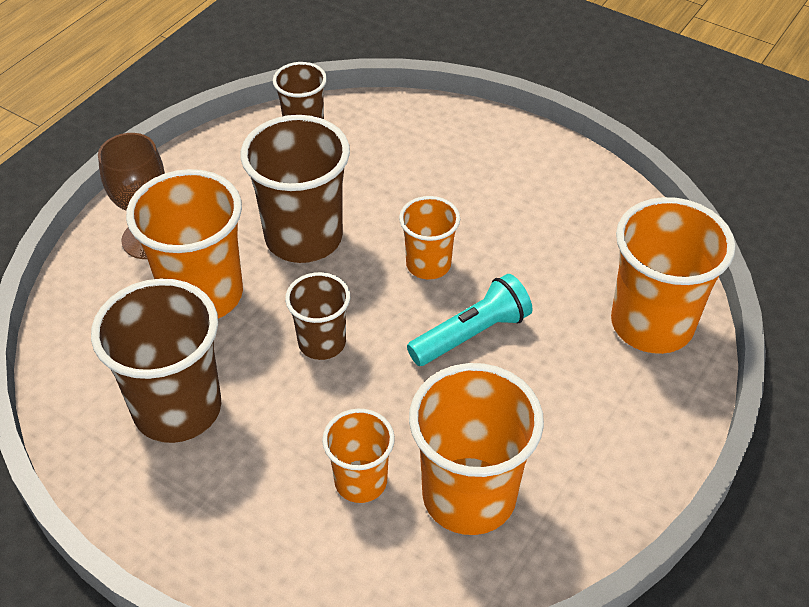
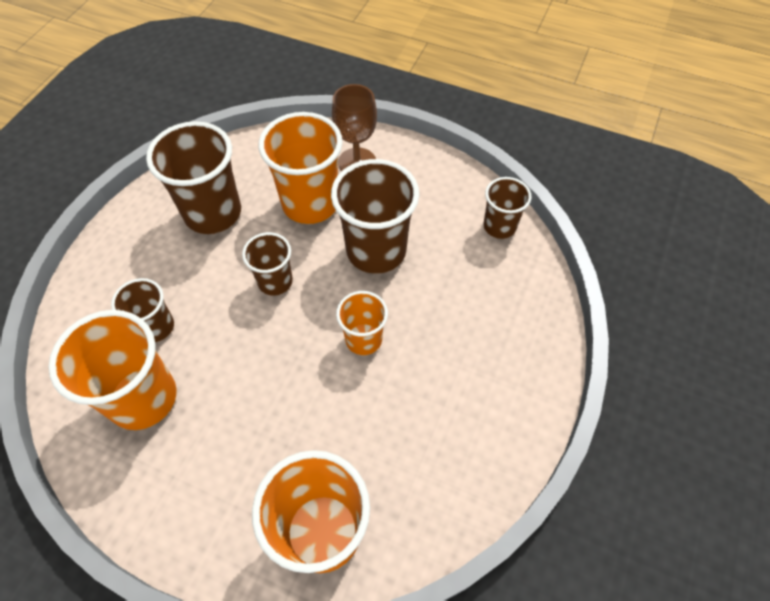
camera: 80 degrees right, 10 degrees up
orange cup [322,409,395,503] -> brown cup [111,278,174,342]
turquoise flashlight [407,274,533,366] -> none

